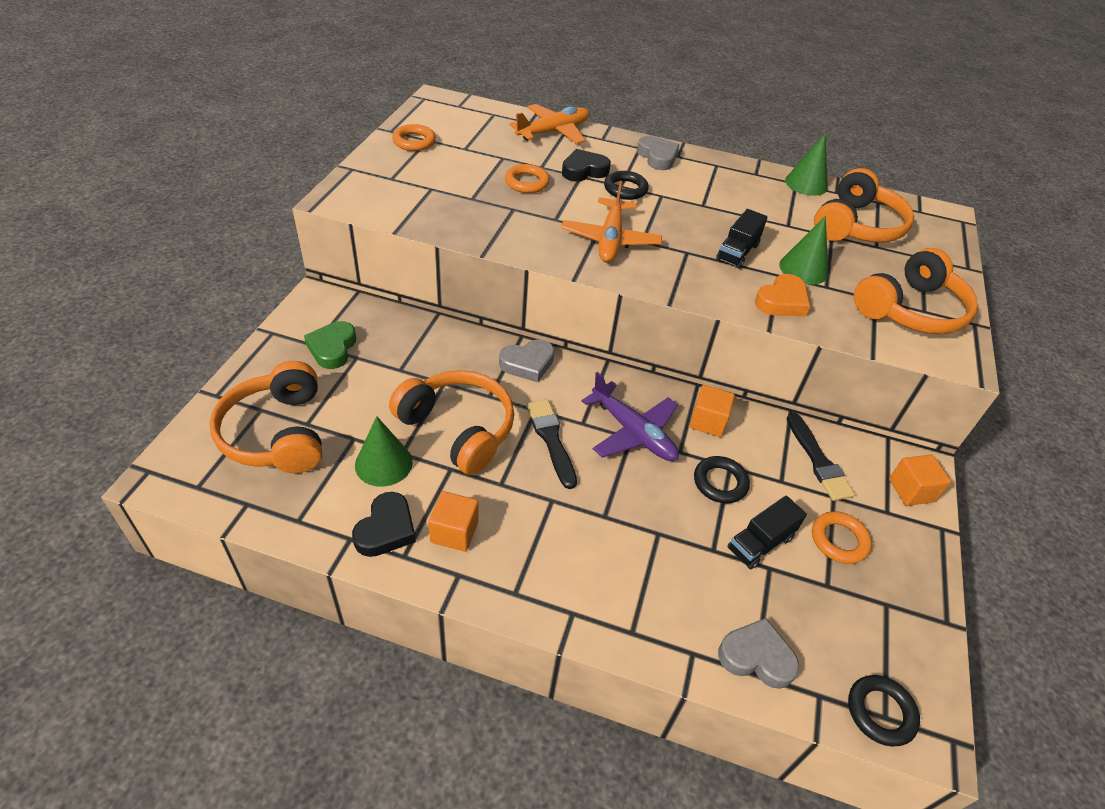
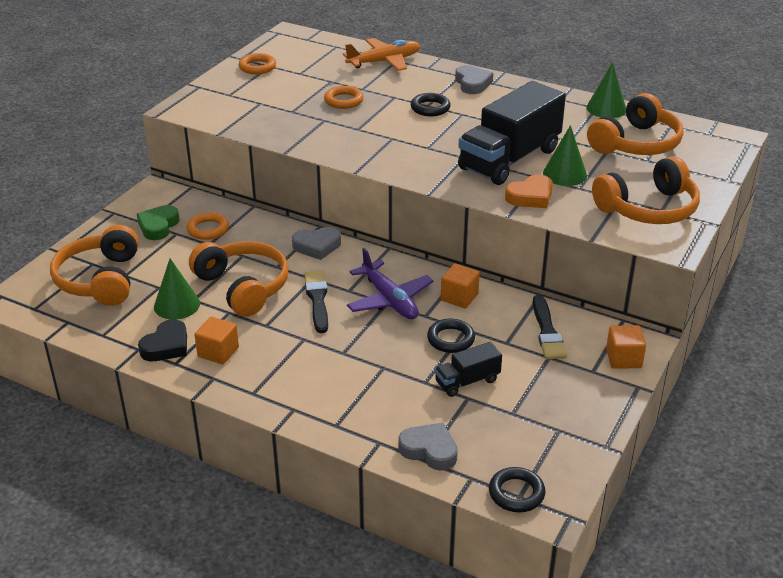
camera: 15 degrees right, 10 degrees down
orange plane [561,181,662,262] -> none
black heart [562,149,611,182] -> none
black truck [716,209,768,269] -> black truck [458,81,566,185], size x2.12
orange ring [812,511,872,564] -> orange ring moved to [186,212,229,240]

